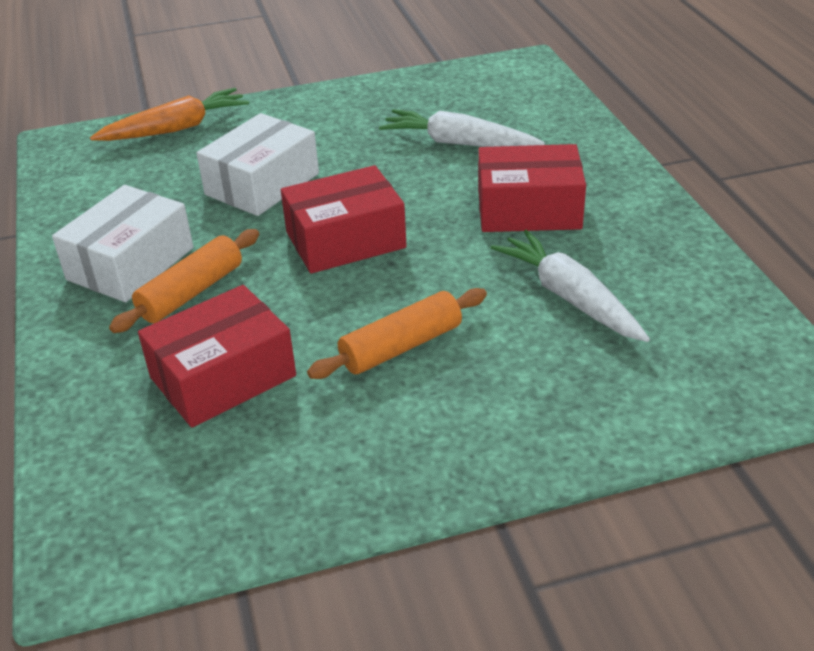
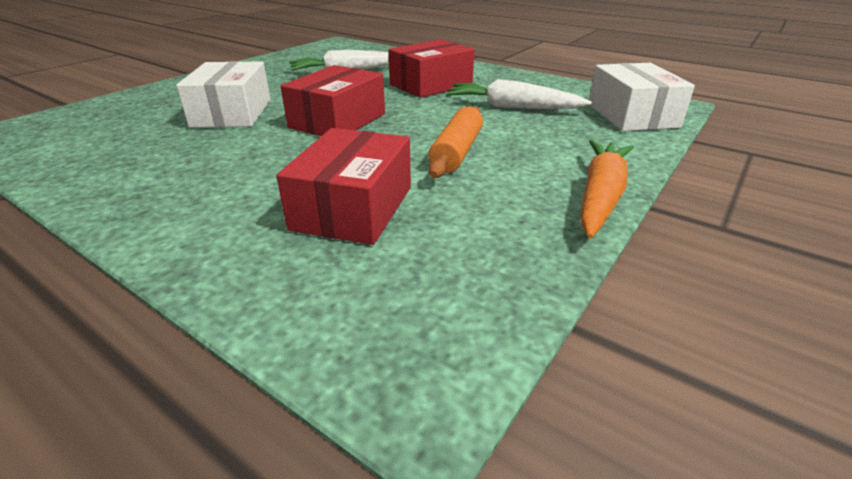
camera: 40 degrees left, 5 degrees down
white box [52,185,193,302] -> white box moved to [589,63,695,131]
orange carrot [90,88,249,141] -> orange carrot moved to [580,140,634,239]
orange rolling pin [109,229,259,333] -> none

